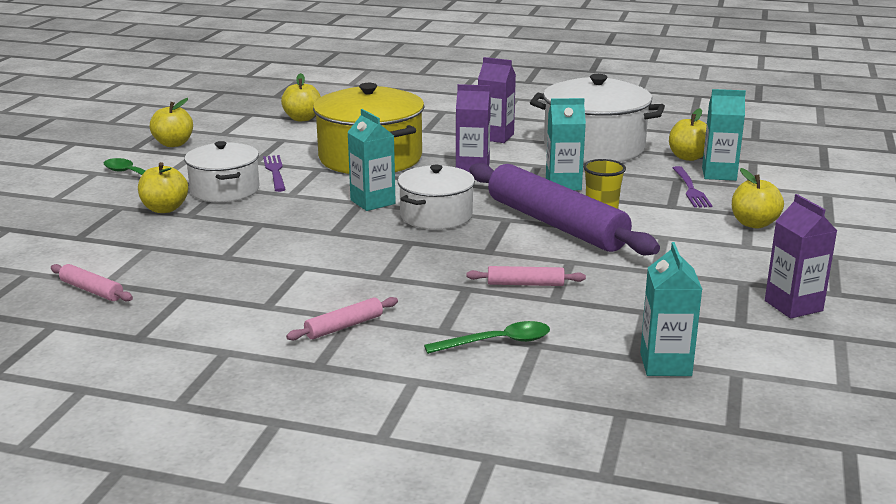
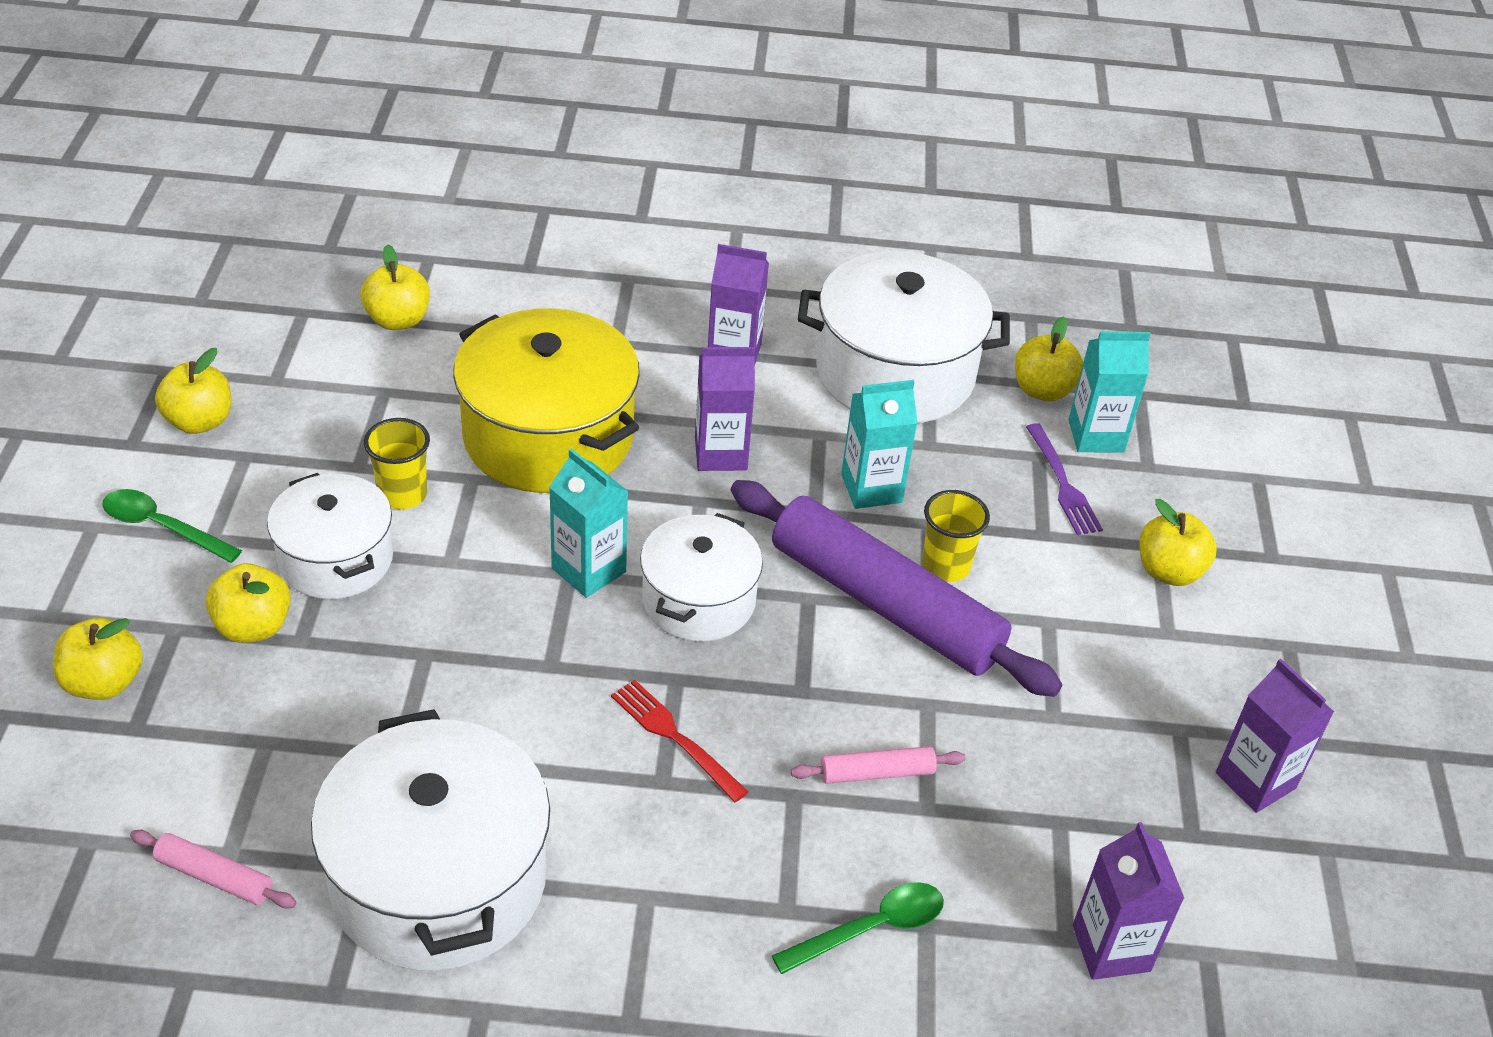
camera: 15 degrees left, 20 degrees up
purple fork [263,155,286,192] -> yellow cup [364,418,430,510]
pink rolling pin [286,297,398,340] -> none
turquoise carton [640,242,702,376] -> purple carton [1073,822,1184,980]
none -> yellow apple [53,618,143,700]
none -> white pot [311,709,550,971]
none -> red fork [611,679,749,802]

